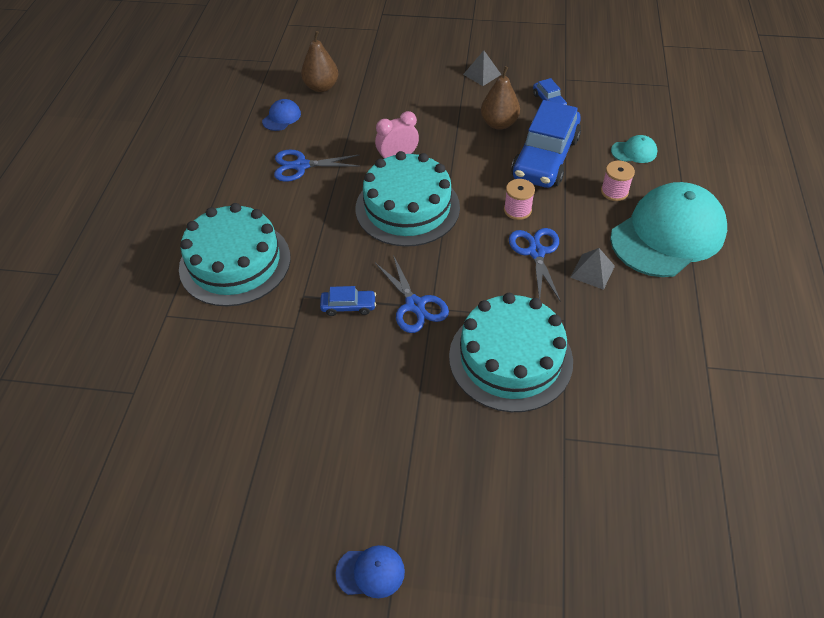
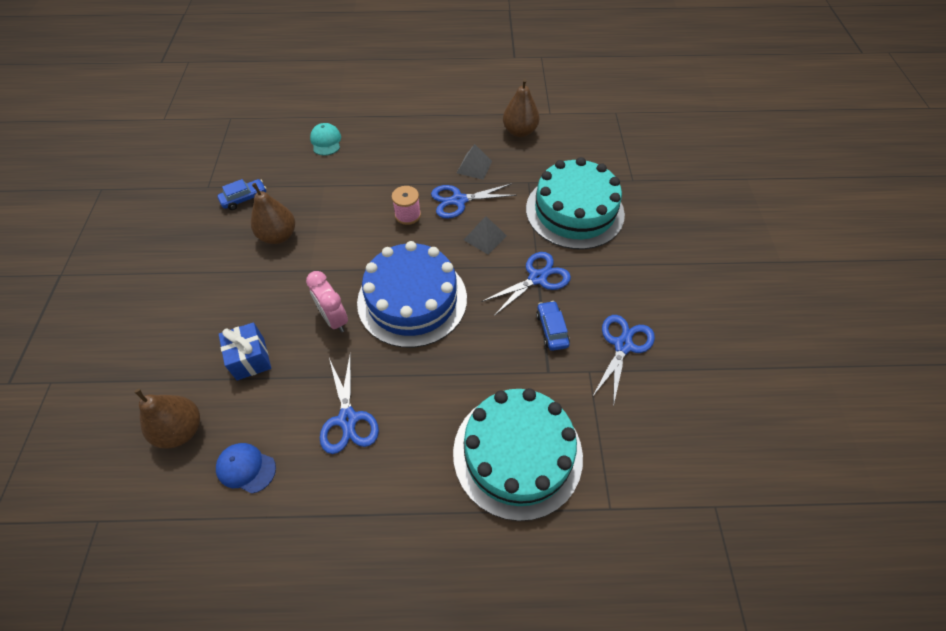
camera: 100 degrees left, 5 degrees up
blue cap [336,545,405,598] -> none
turquoise cake [356,151,460,247] -> blue cake [357,241,467,348]
grey pyramid [463,51,501,86] -> grey pyramid moved to [464,216,507,255]
blue car [511,100,581,188] -> none
pink spool [601,160,635,201] -> none
turquoise cap [610,182,727,277] -> none
none -> blue gift [219,322,271,381]
none -> brown pear [503,79,539,137]
none -> blue scissors [592,315,655,407]

